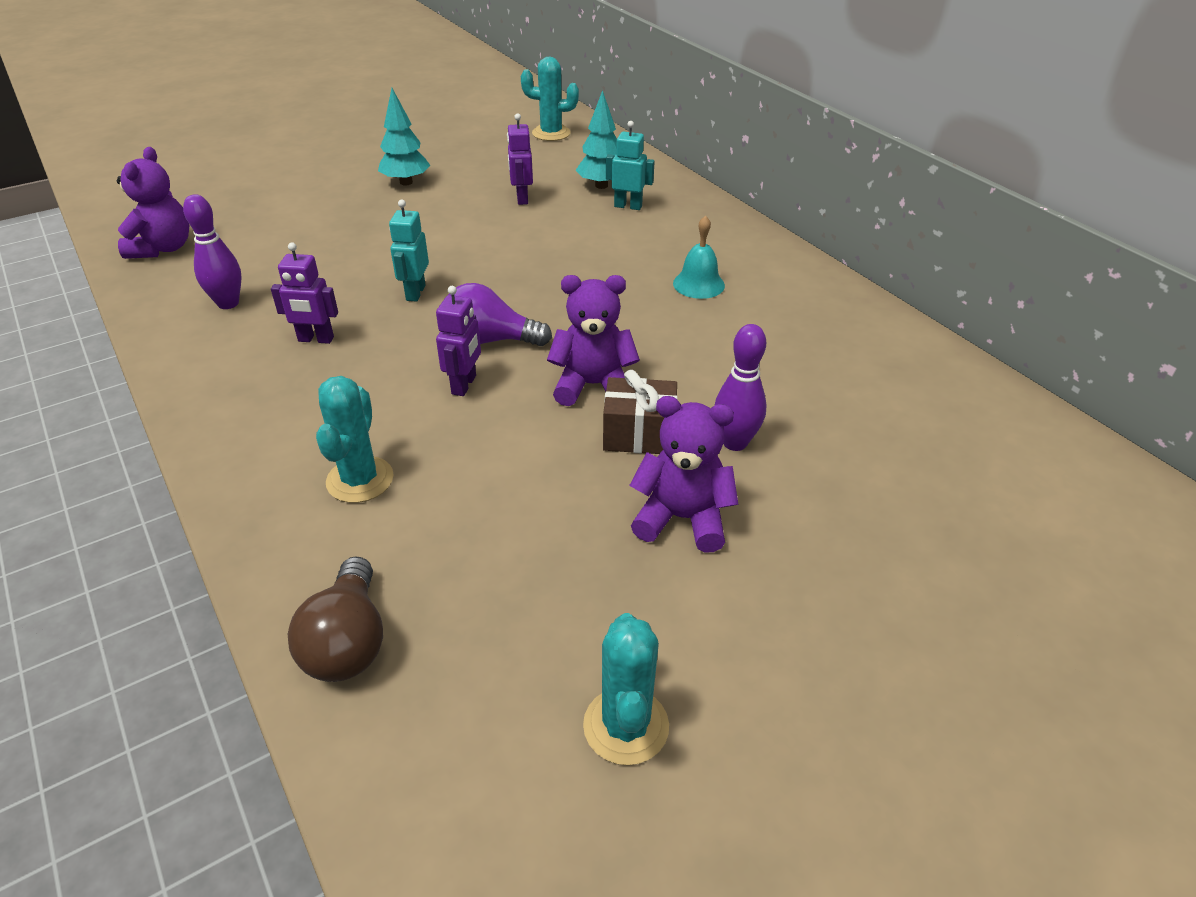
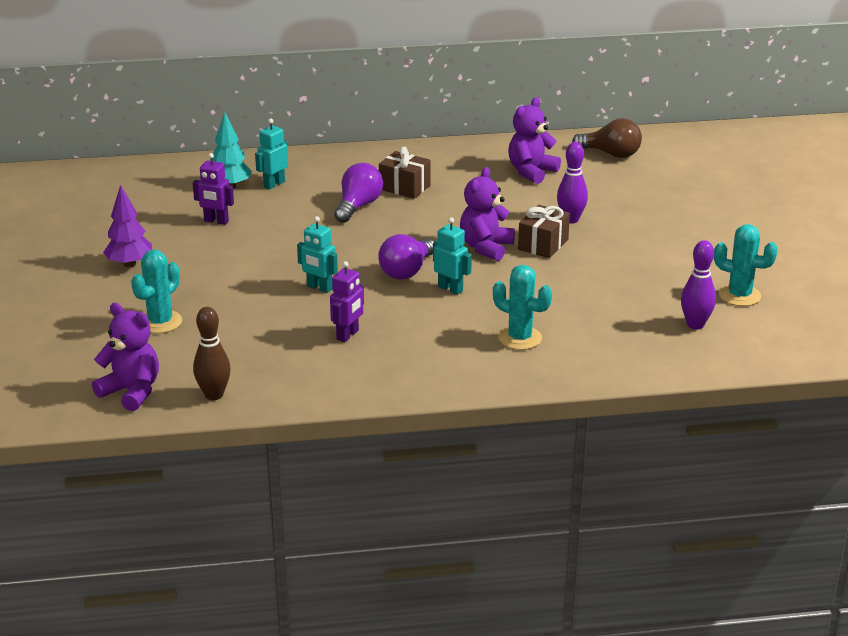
camera: 65 degrees left, 10 degrees down
purple bowling pin [183,194,242,309] -> purple bowling pin moved to [681,240,716,329]
brown light bulb [288,556,383,682] -> brown light bulb moved to [572,118,642,158]
turquoise tree [378,88,430,185] -> purple tree [103,184,152,267]
purple robot [436,286,481,396] -> turquoise robot [433,217,472,295]
turquoise cactus [521,57,579,141] -> turquoise cactus moved to [131,250,182,333]
purple teddy bear [629,396,739,552] -> purple teddy bear moved to [508,97,561,184]
turquoise bell [673,216,725,299] -> brown gift [379,147,431,199]
none -> brown bowling pin [193,307,231,400]
none -> purple light bulb [334,163,383,223]

